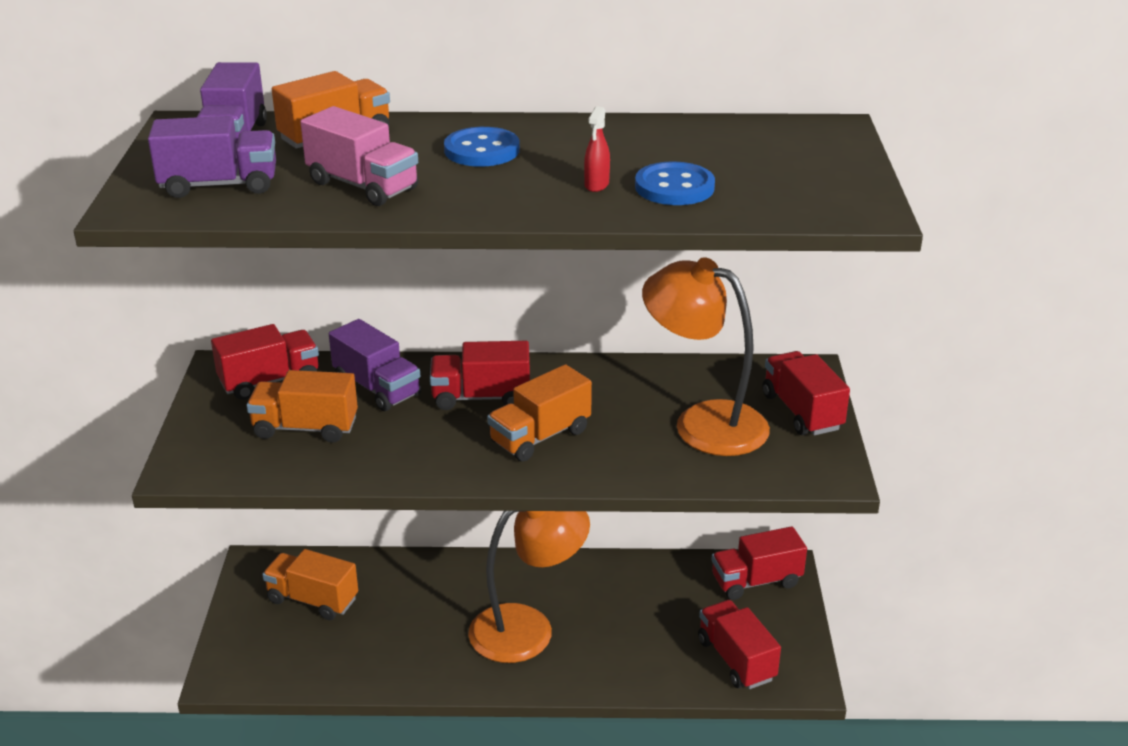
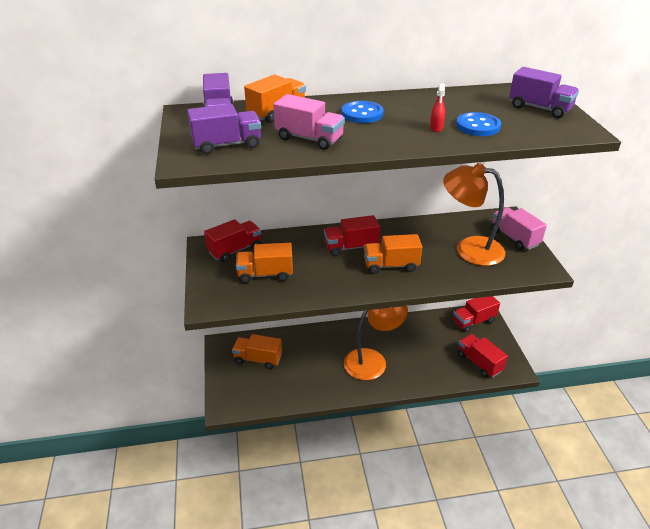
camera: 10 degrees left, 5 degrees up
purple truck [329,319,421,411] -> purple truck moved to [509,67,579,118]
orange truck [487,364,592,462] -> orange truck turned 45 degrees clockwise [364,234,422,274]
red truck [763,351,850,435] -> pink truck [491,207,547,250]

